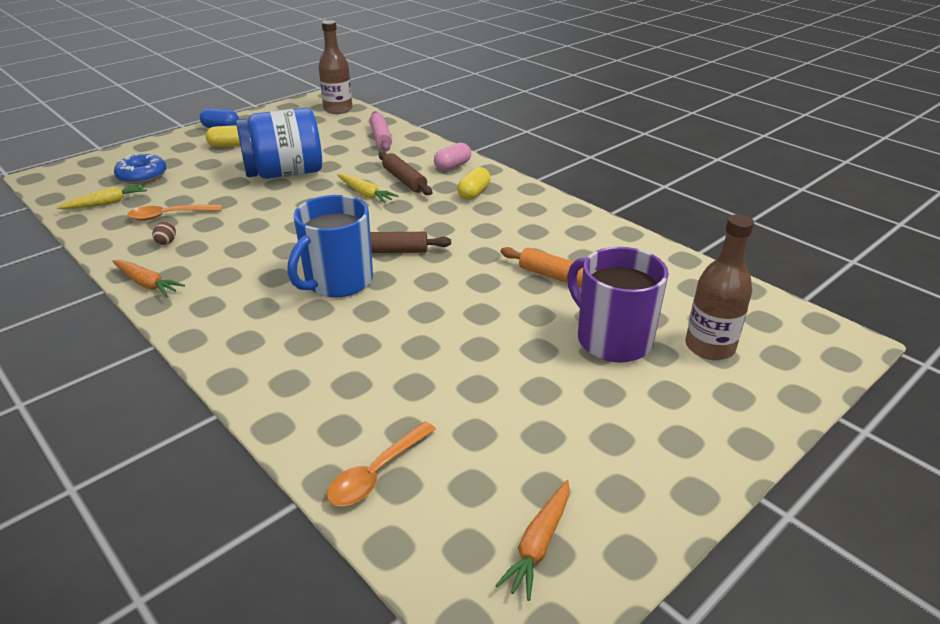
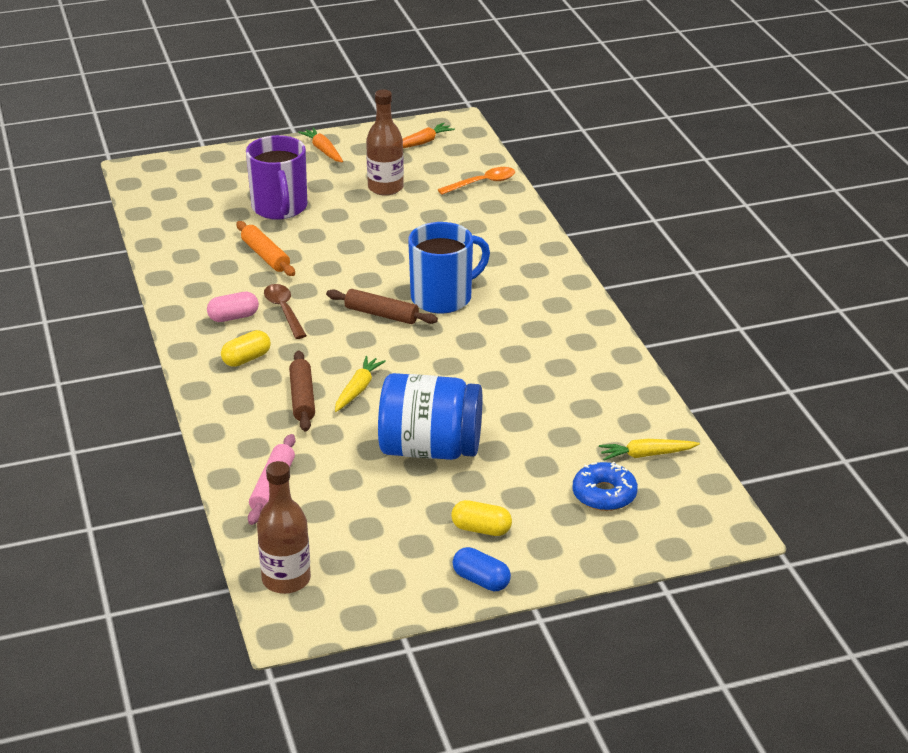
camera: 155 degrees left, 0 degrees up
orange carrot [112,260,185,297] -> orange carrot moved to [298,127,343,162]
orange spoon [127,204,222,221] -> none
brown egg [152,221,176,245] -> none
yellow carrot [337,174,398,203] -> yellow carrot turned 45 degrees clockwise [335,356,386,412]
pink capsule [434,142,471,171] -> pink capsule moved to [207,292,259,322]
brown bottle [685,214,754,360] -> brown bottle moved to [366,90,404,196]
none -> brown spoon [264,284,307,339]

